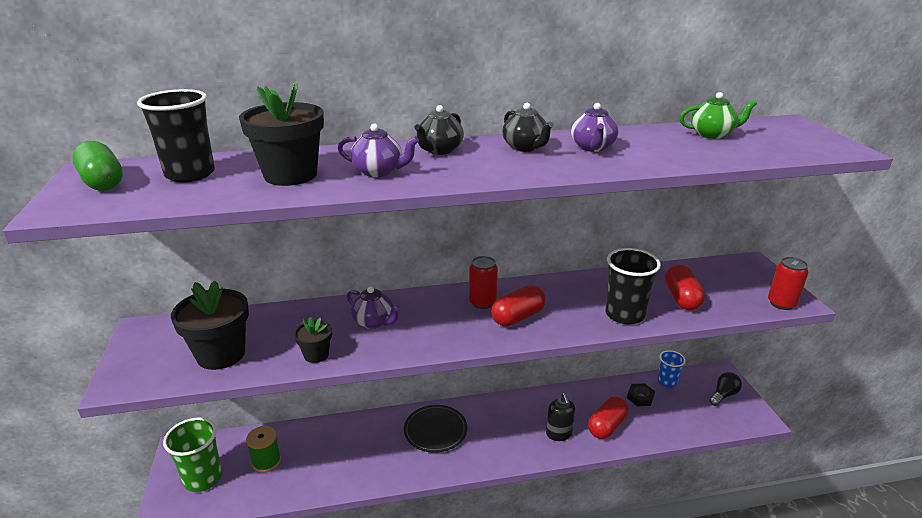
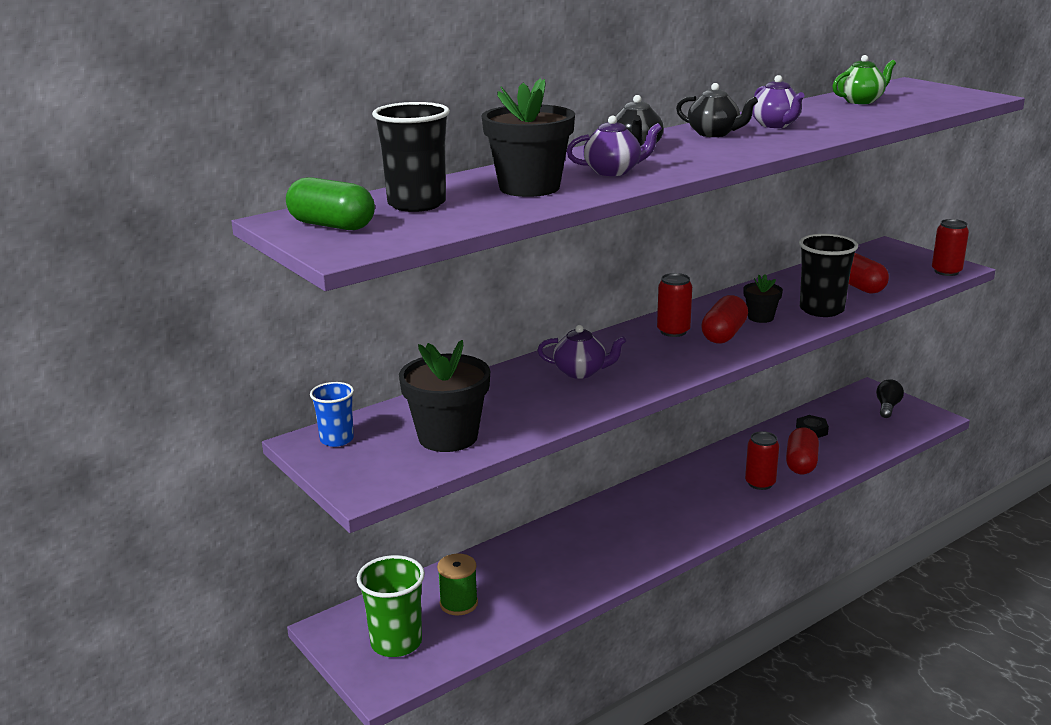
camera: 25 degrees left, 5 degrees down
black flower pot [294,317,332,363] -> black flower pot moved to [743,275,783,323]
black plate [404,405,467,453] -> none
black soap dispenser [546,393,575,441] -> red can [745,431,779,490]
blue cup [658,350,685,388] -> blue cup moved to [310,382,354,447]

